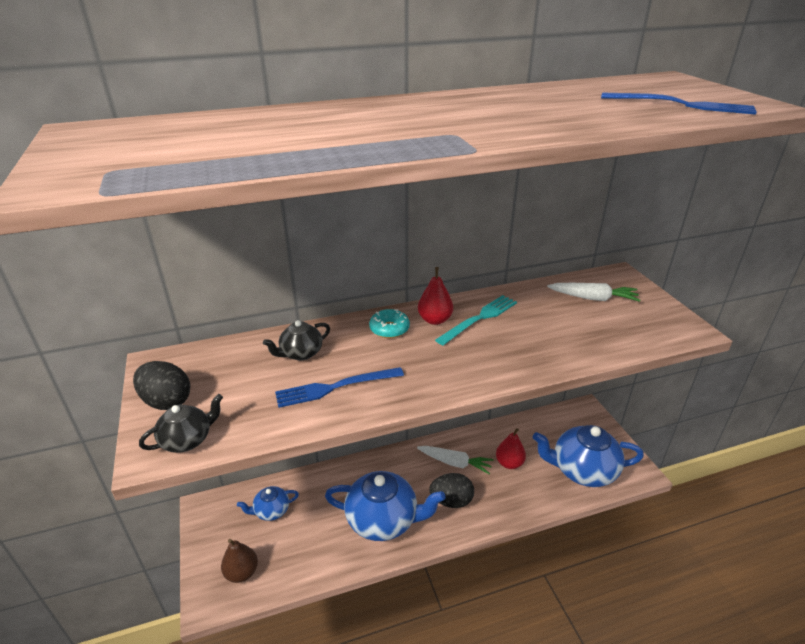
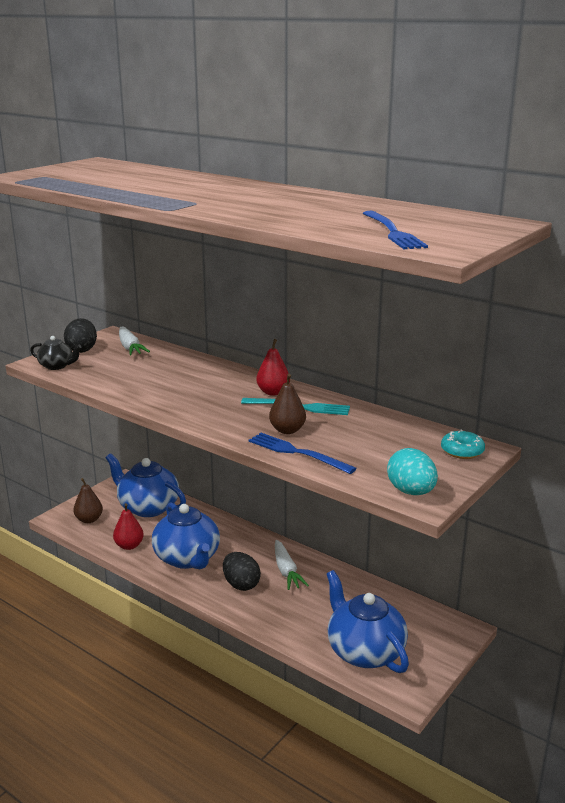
camera: 55 degrees right, 10 degrees down
blue teapot [237,486,299,521] -> blue teapot [106,453,186,517], size x1.97
black teapot [263,320,330,361] -> none
blue fork [275,367,404,408] -> blue fork moved to [249,433,357,474]
turquoise donut [369,309,410,338] -> turquoise donut moved to [441,430,485,459]
red pear [496,428,526,469] -> red pear moved to [113,503,144,550]
white carrot [547,283,640,302] -> white carrot moved to [119,327,150,355]
none -> brown pear [269,374,306,434]
none -> turquoise egg [387,448,438,495]

